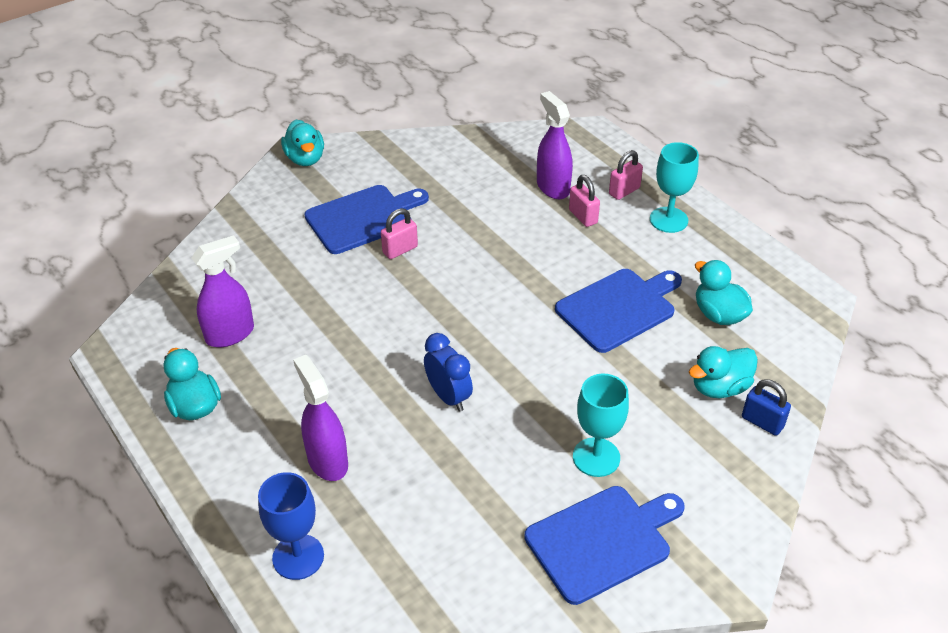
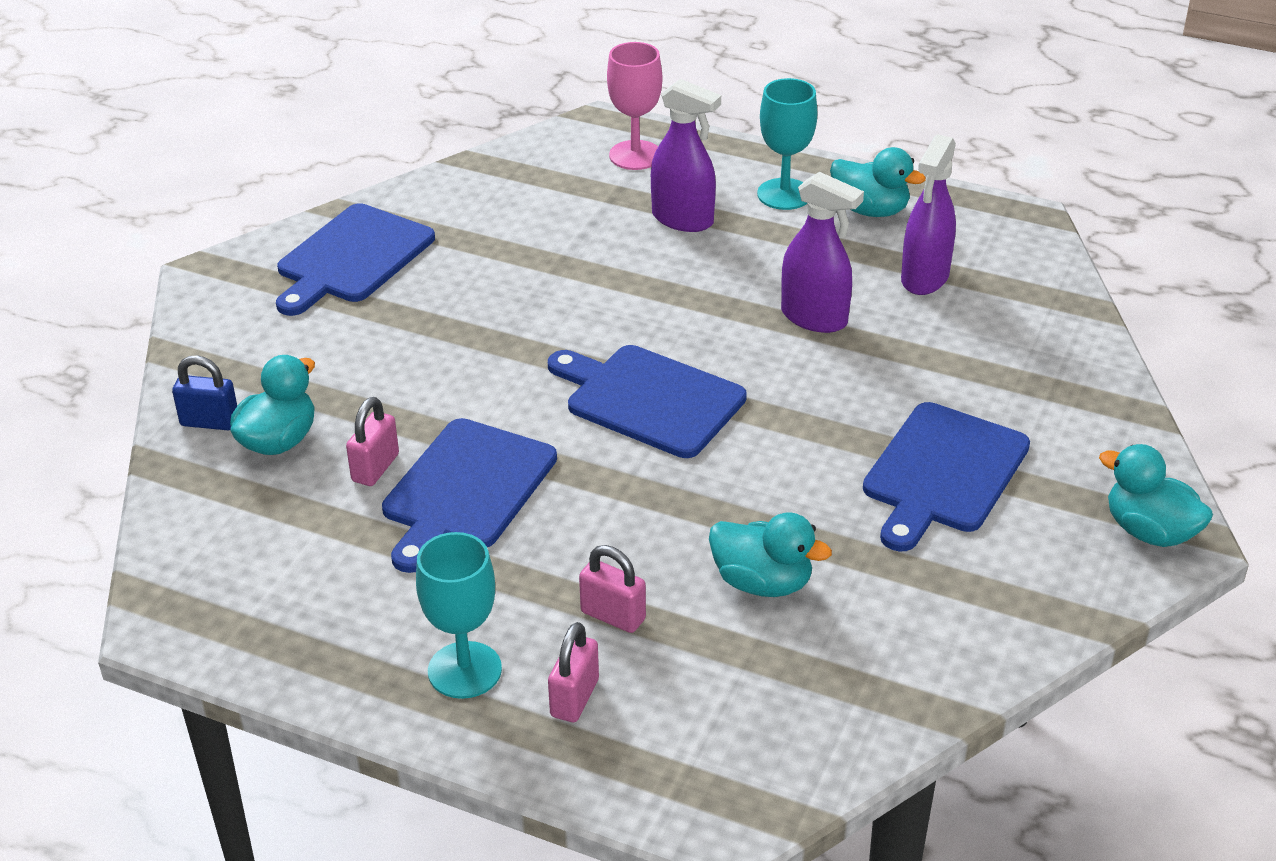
camera: 150 degrees right, 5 degrees down
blue goblet [258,472,324,580] -> pink goblet [607,42,662,170]
pink padlock [381,208,418,259] -> pink padlock moved to [346,397,399,486]
blue clock [424,333,473,412] -> none
purple spray bottle [537,91,573,199] -> purple spray bottle moved to [781,172,864,333]
turquoise goblet [573,374,629,477] -> turquoise goblet moved to [757,78,817,210]
turquoise duck [695,260,753,325] -> turquoise duck moved to [709,512,832,597]
none -> blue cutting board [548,345,747,458]

